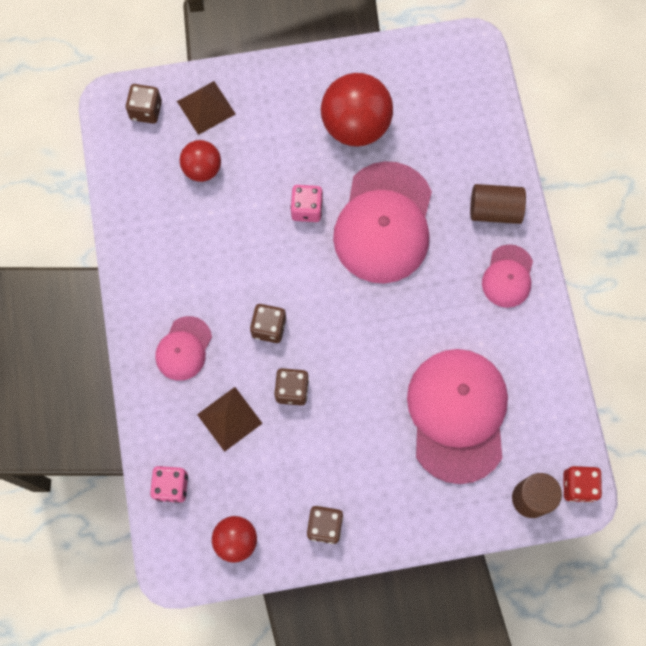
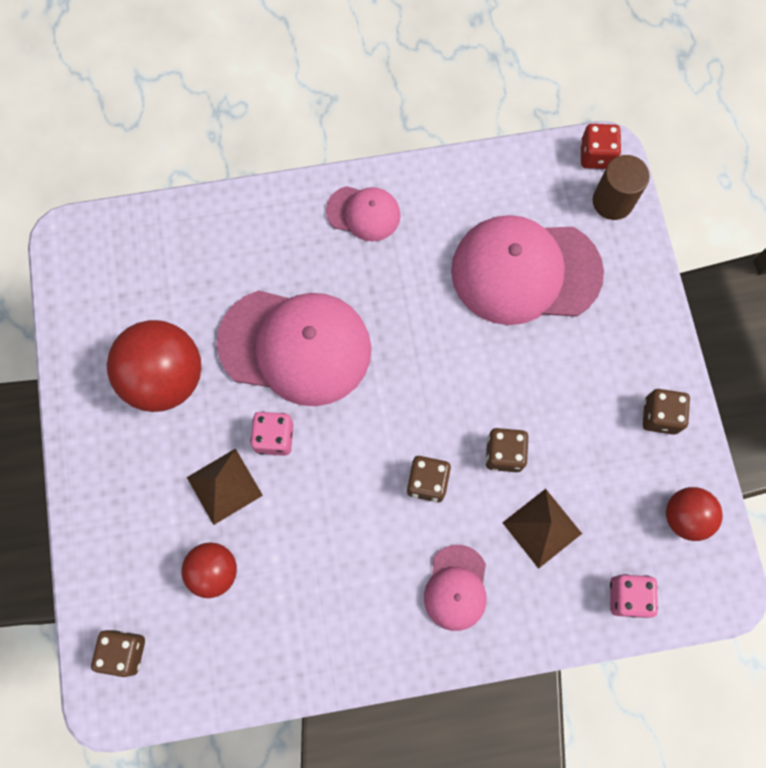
camera: 90 degrees left, 0 degrees up
pink cap [155,316,212,381] -> pink cap turned 75 degrees clockwise [424,545,487,631]
brown pyramid [177,81,236,135] -> brown pyramid moved to [187,448,263,525]
brown cylinder [470,184,526,224] -> none

